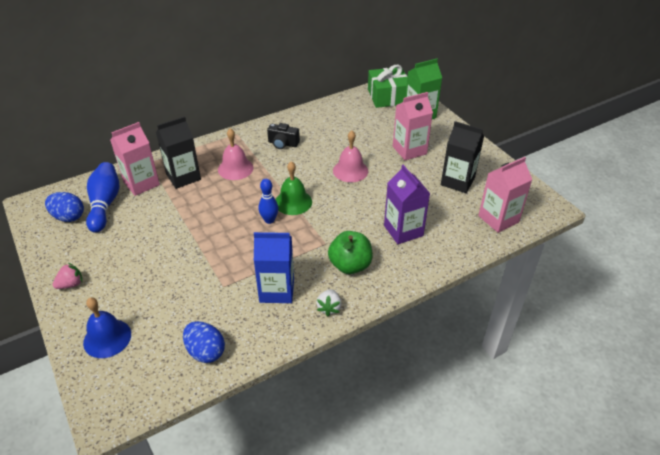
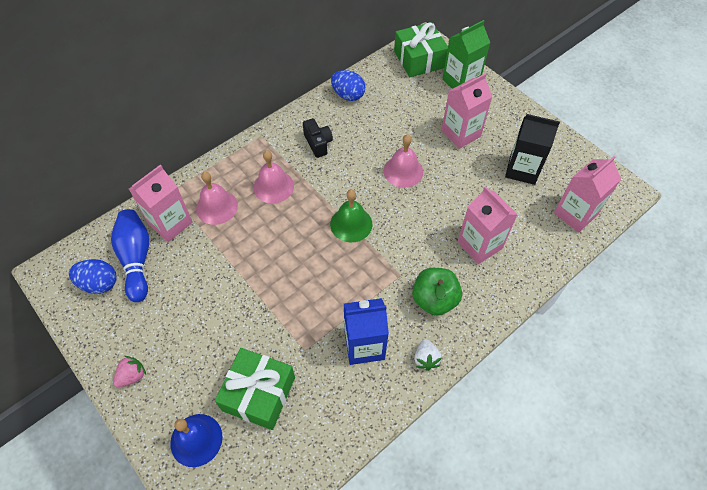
camera: 10 degrees left, 15 degrees up
black carton [156,116,201,189] -> pink bell [196,172,238,225]
blue egg [183,321,225,363] -> blue egg moved to [331,70,365,101]
blue bowling pin [258,179,279,224] -> none
black camera [267,123,300,149] -> black camera turned 120 degrees counterclockwise [303,118,333,158]
purple carton [384,165,430,244] -> pink carton [458,186,517,264]
none -> green gift [215,348,295,430]

